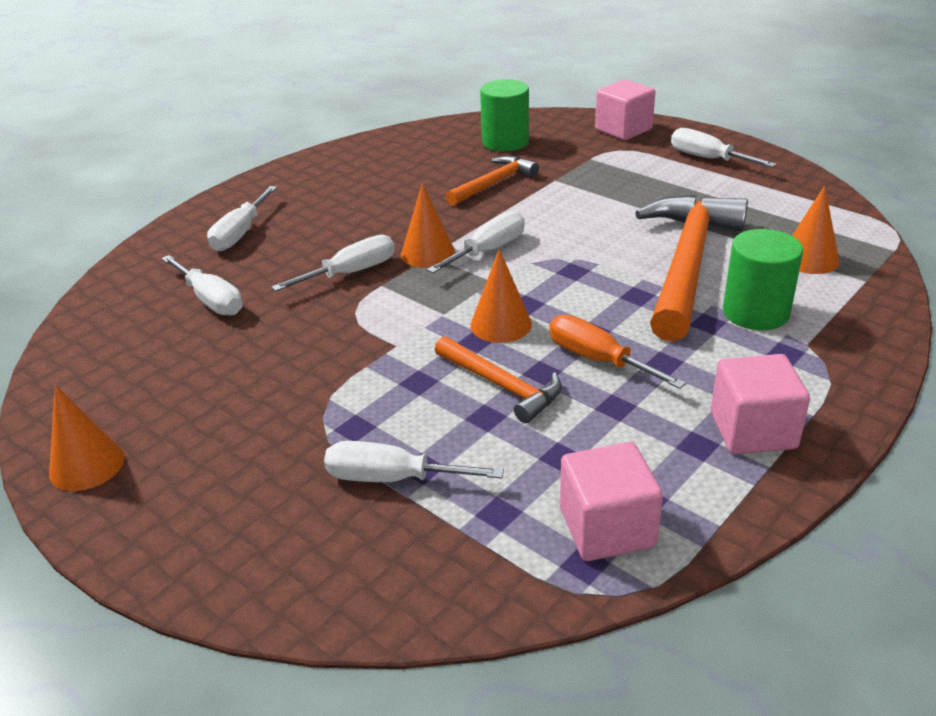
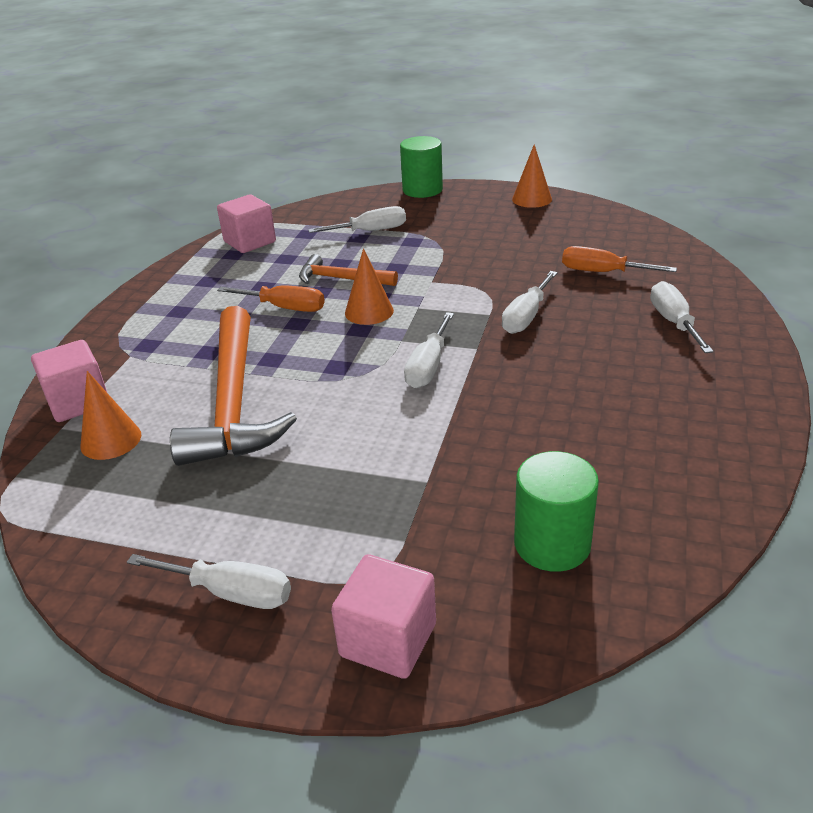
camera: 155 degrees right, 0 degrees up
white screwdriver [161,255,243,316] -> orange screwdriver [562,246,677,272]
orange cone [401,183,455,268] -> none
orange hammer [446,156,539,206] -> none
pink cube [711,354,810,454] -> pink cube moved to [31,340,107,422]
green cylinder [723,229,803,330] -> green cylinder moved to [400,136,443,198]

